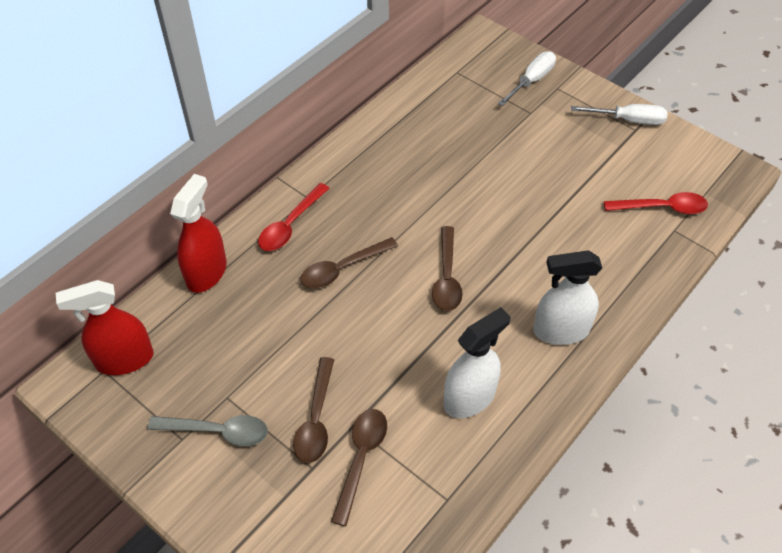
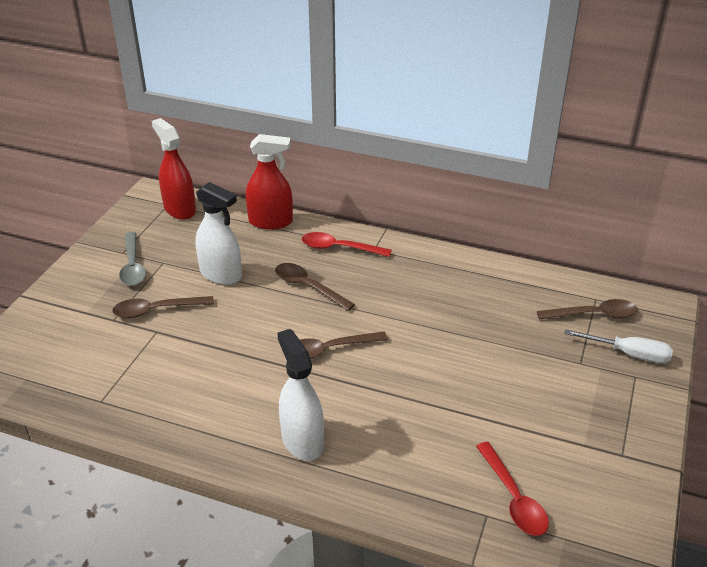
camera: 70 degrees right, 15 degrees down
brown spoon [331,409,387,526] -> brown spoon moved to [537,299,638,320]
white spray bottle [444,307,511,418] -> white spray bottle moved to [195,182,242,285]
white screwdriver [571,104,668,125] -> none

